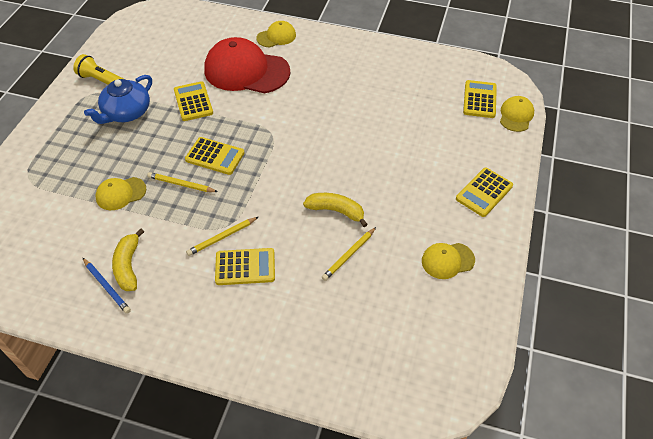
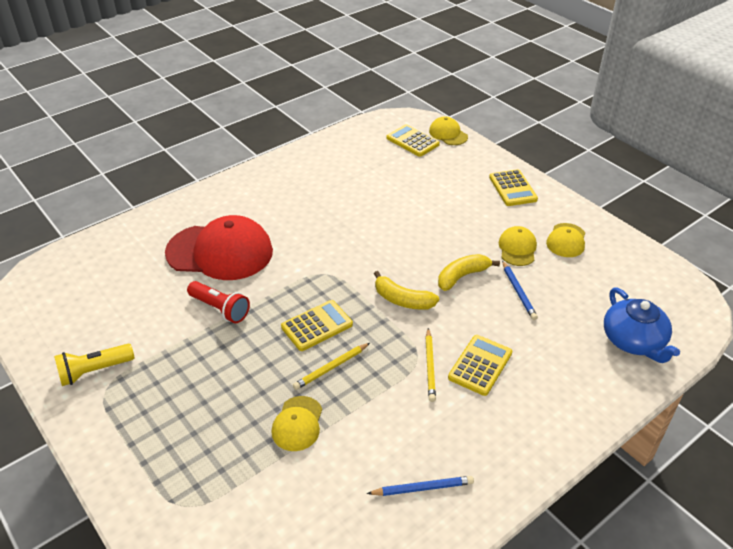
camera: 55 degrees left, 10 degrees down
blue teapot [84,75,152,124] -> blue teapot moved to [604,288,680,363]
yellow banana [112,229,144,291] -> yellow banana moved to [374,271,439,310]
yellow calculator [174,81,213,121] -> red flashlight [187,281,250,323]
red cap [204,37,290,93] -> red cap turned 135 degrees counterclockwise [165,215,273,280]
yellow cap [257,21,296,48] -> yellow cap moved to [499,226,537,266]
yellow pencil [322,227,376,281] -> blue pencil [502,261,538,320]

